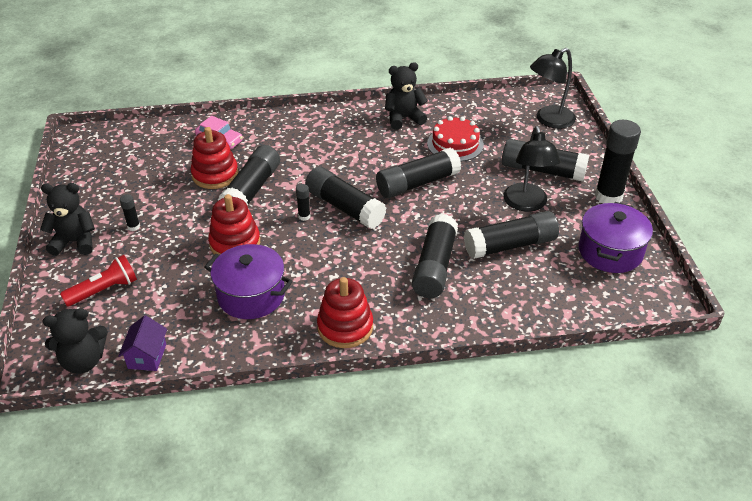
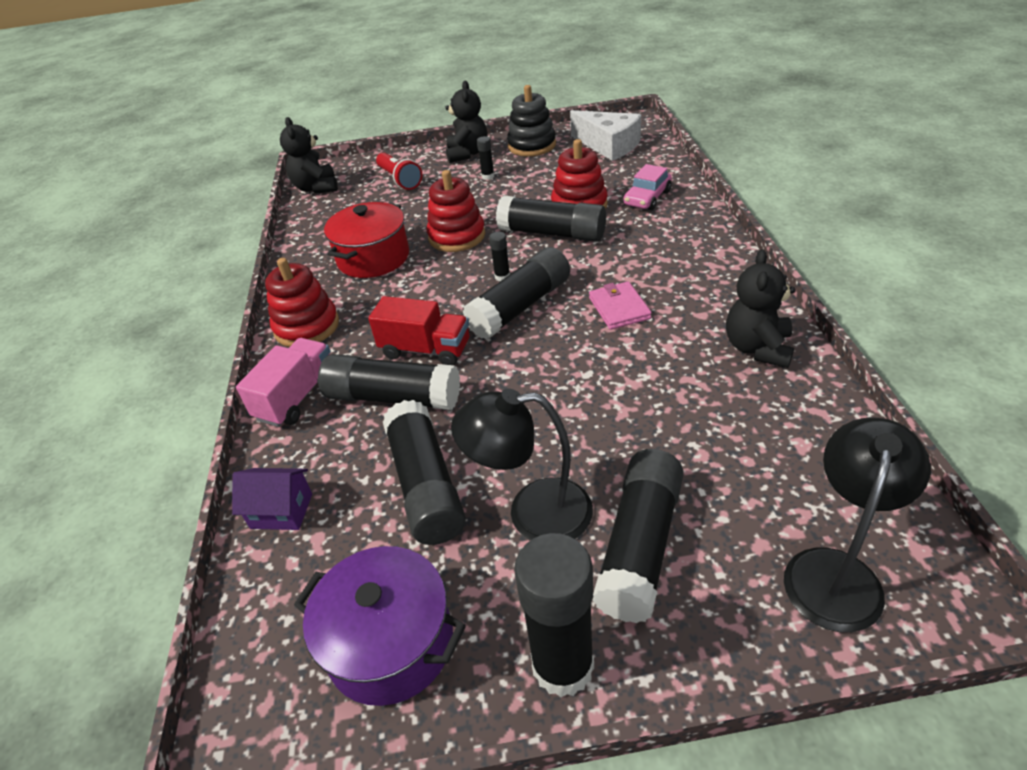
camera: 95 degrees right, 0 degrees up
purple house [118,315,167,371] -> purple house moved to [232,468,312,530]
purple pot [204,244,293,319] -> red pot [324,202,409,278]
black glue stick [376,148,461,198] -> none
black teddy bear [385,62,428,130] -> black teddy bear turned 150 degrees counterclockwise [726,249,796,368]
red cake [427,116,484,162] -> none
black lamp [530,48,576,129] -> black lamp turned 60 degrees clockwise [784,418,931,632]
none -> pink truck [236,338,331,427]
none -> red truck [368,296,469,365]
none -> black stacking toy [507,85,556,156]
none -> white cheese [570,110,641,161]
none -> pink wallet [589,281,652,330]

